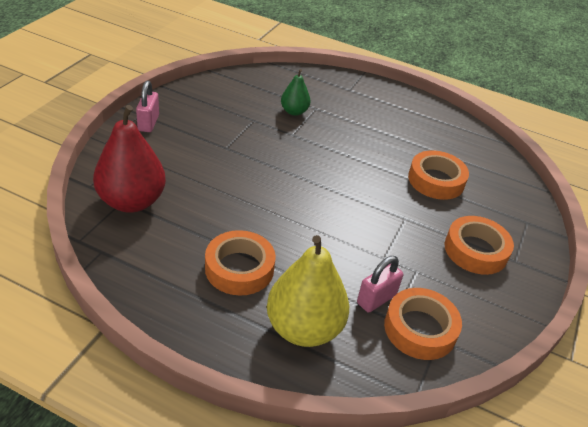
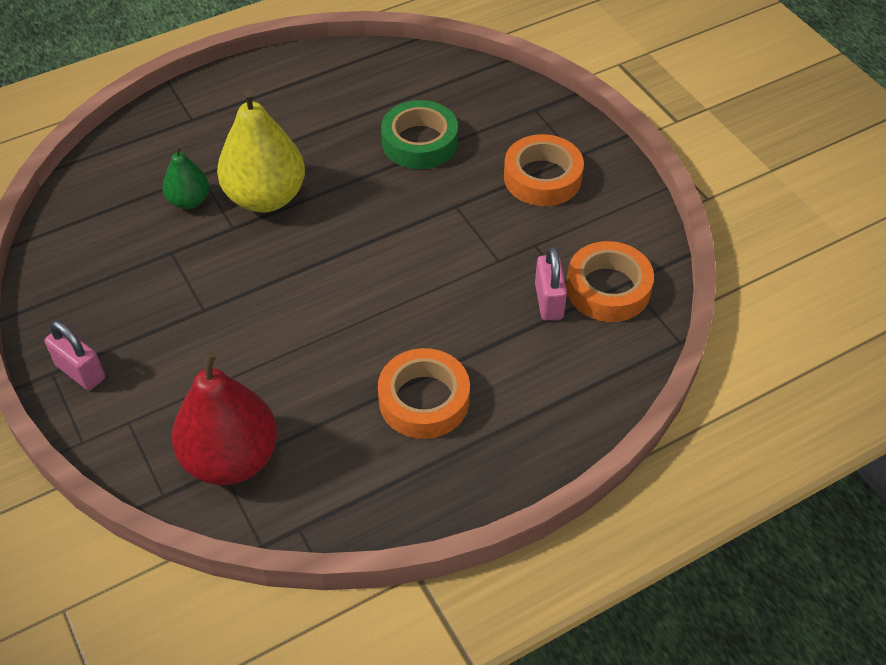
camera: 50 degrees left, 10 degrees up
yellow pear [267,235,349,347] -> yellow pear moved to [217,89,305,213]
orange tape [408,150,469,200] -> green tape [381,100,458,169]

